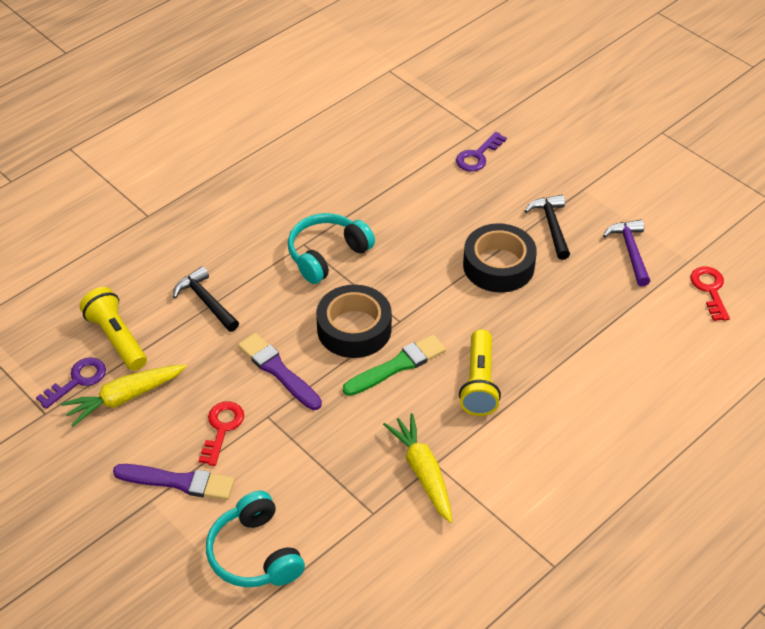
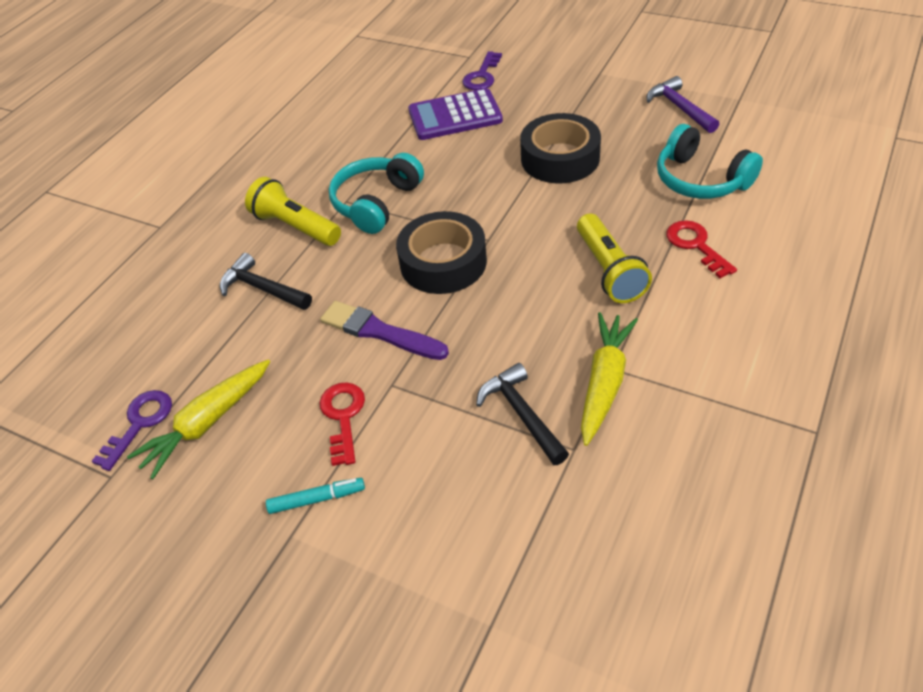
camera: 15 degrees left, 0 degrees up
yellow flashlight [80,287,147,371] -> yellow flashlight moved to [245,177,341,246]
purple brush [113,464,235,500] -> turquoise marker [266,478,365,514]
turquoise headphones [206,491,305,587] -> turquoise headphones moved to [657,124,763,199]
green brush [343,334,446,396] -> none
yellow carrot [383,413,453,523] -> yellow carrot turned 60 degrees clockwise [581,312,638,446]
black hammer [525,195,570,260] -> black hammer moved to [476,363,569,465]
red key [691,267,730,321] -> red key moved to [666,220,737,278]
none -> purple calculator [408,88,503,140]

